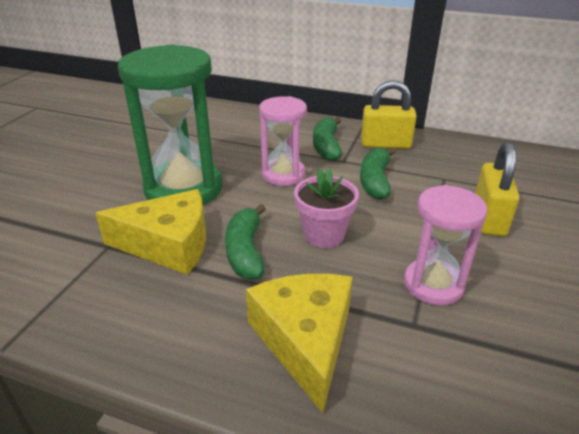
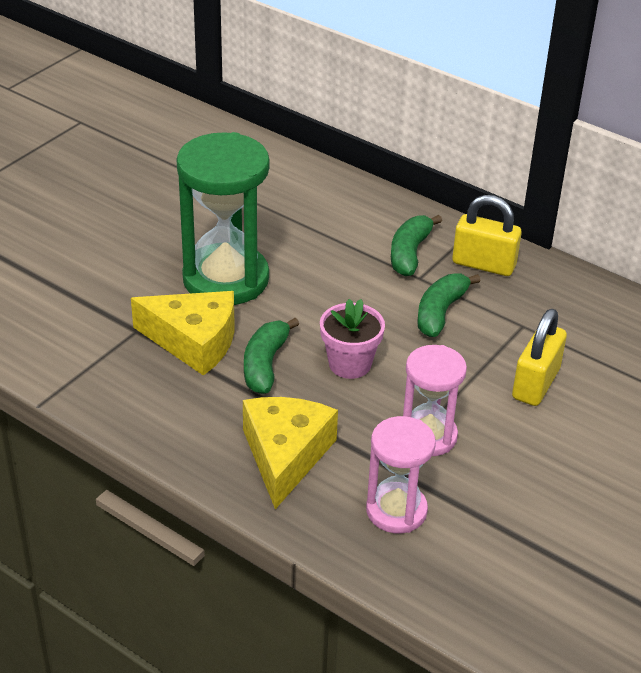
camera: 15 degrees right, 5 degrees up
pink hourglass [259,96,307,186] -> pink hourglass moved to [366,416,436,533]

